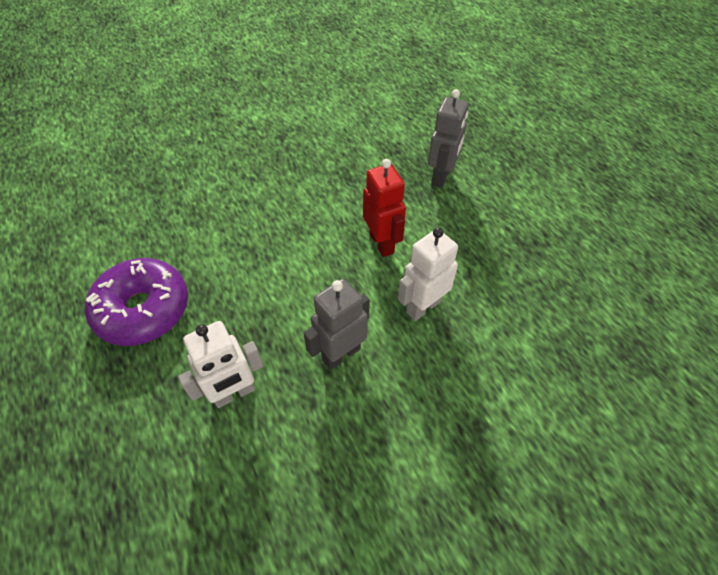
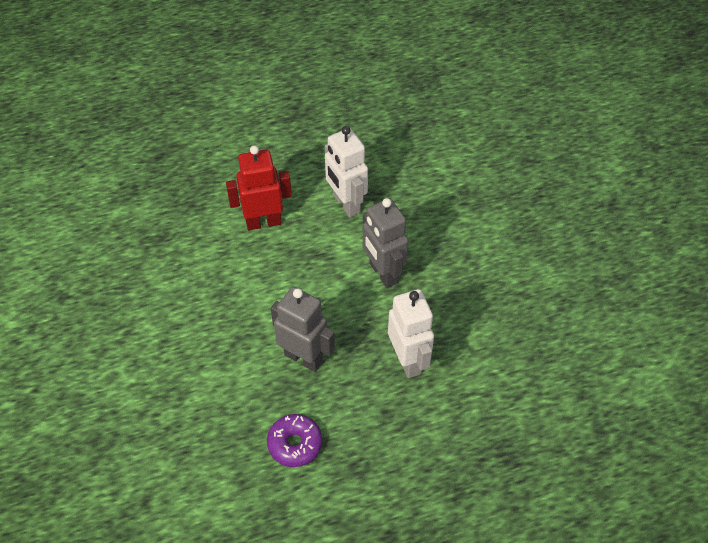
camera: 80 degrees left, 0 degrees up
purple donut [85,258,188,346] -> purple donut [267,414,322,467], size x0.52
grey robot [428,89,469,188] -> grey robot moved to [271,287,335,372]

